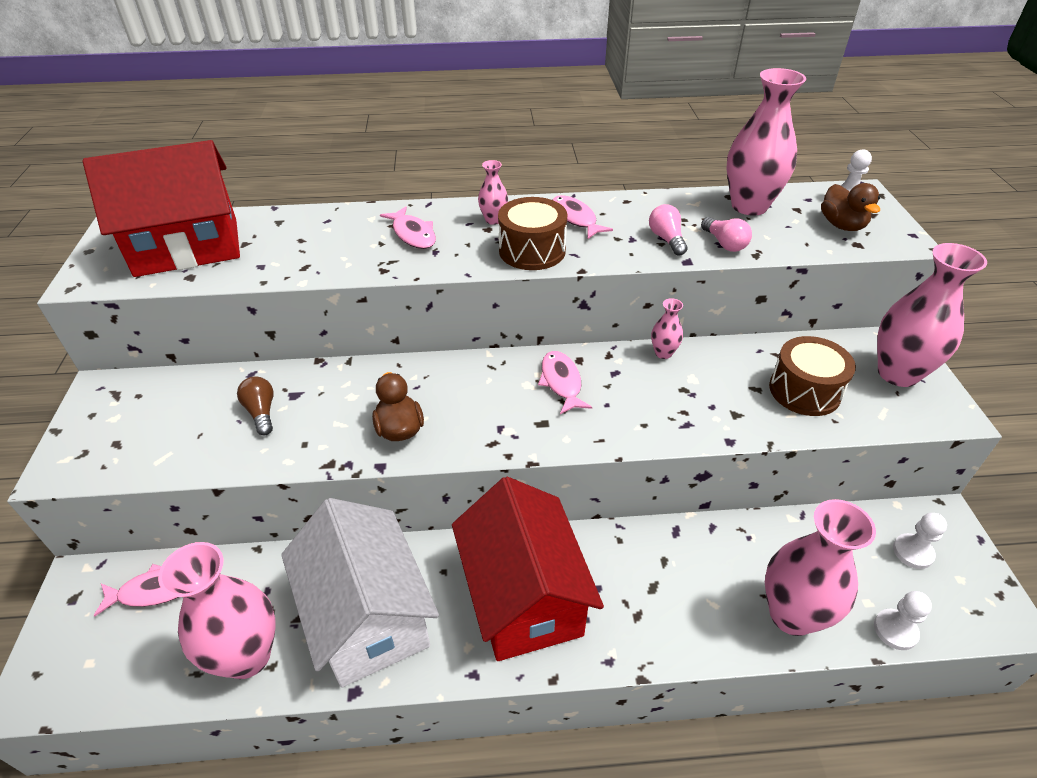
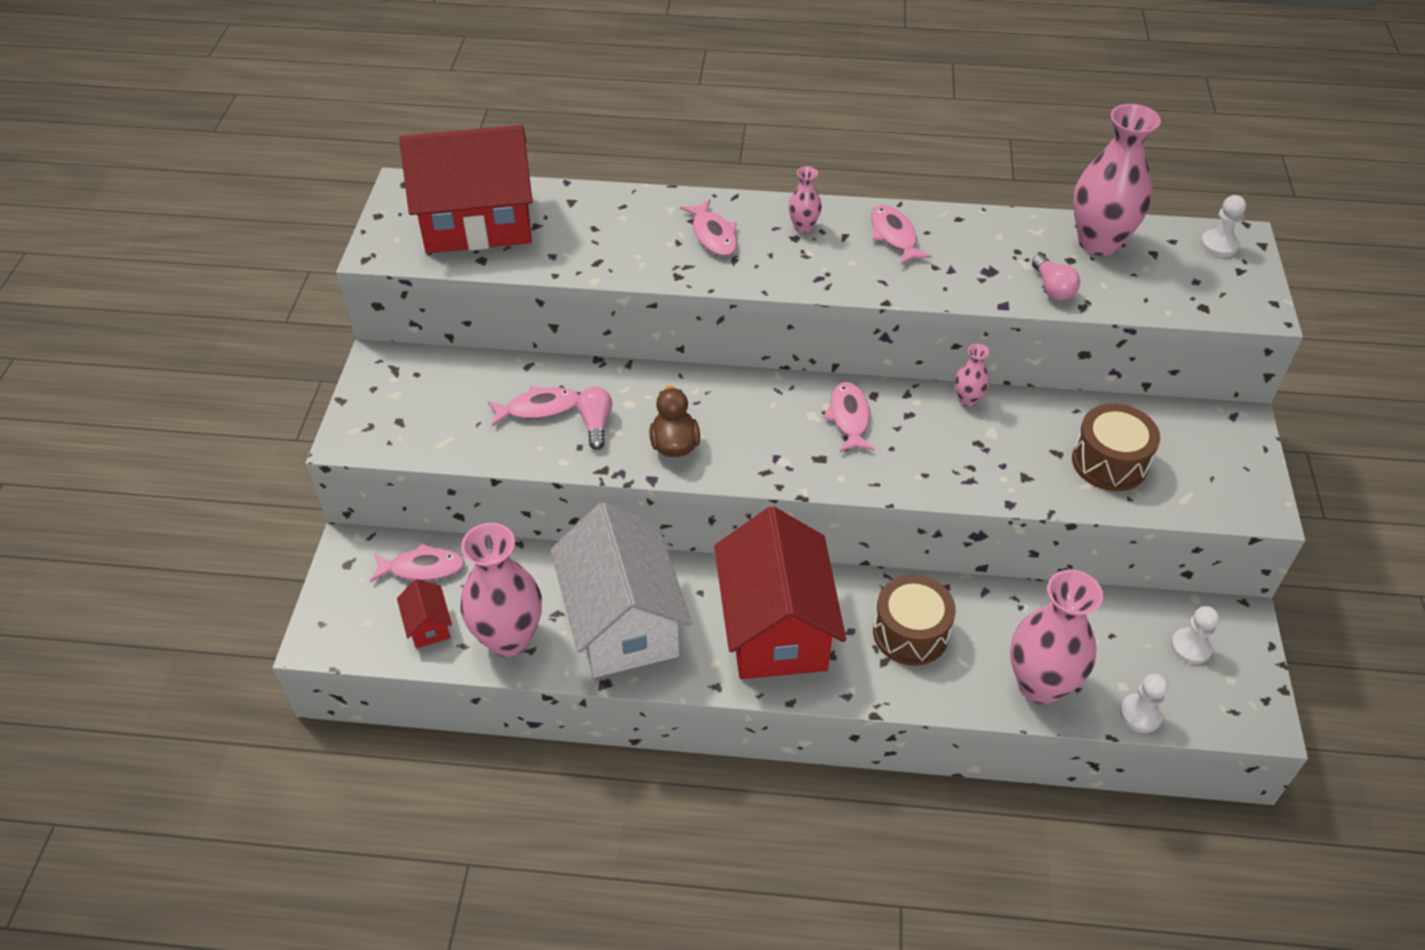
camera: 10 degrees right, 5 degrees up
brown light bulb [237,376,274,435] -> pink fish [487,386,579,427]
brown drum [498,197,567,270] -> brown drum moved to [873,575,956,666]
pink light bulb [649,204,688,256] -> pink light bulb moved to [577,386,612,450]
brown duck [821,183,880,231] -> none
pink vase [877,243,987,387] -> none
none -> red house [397,579,452,648]

